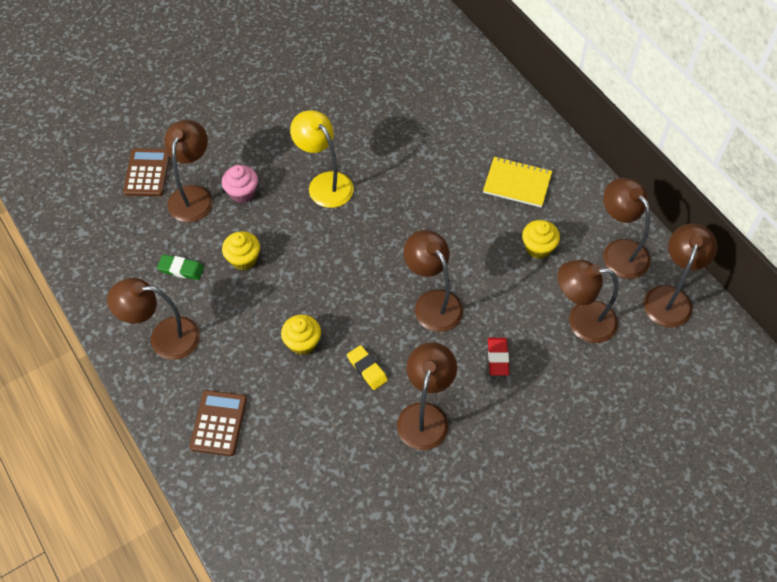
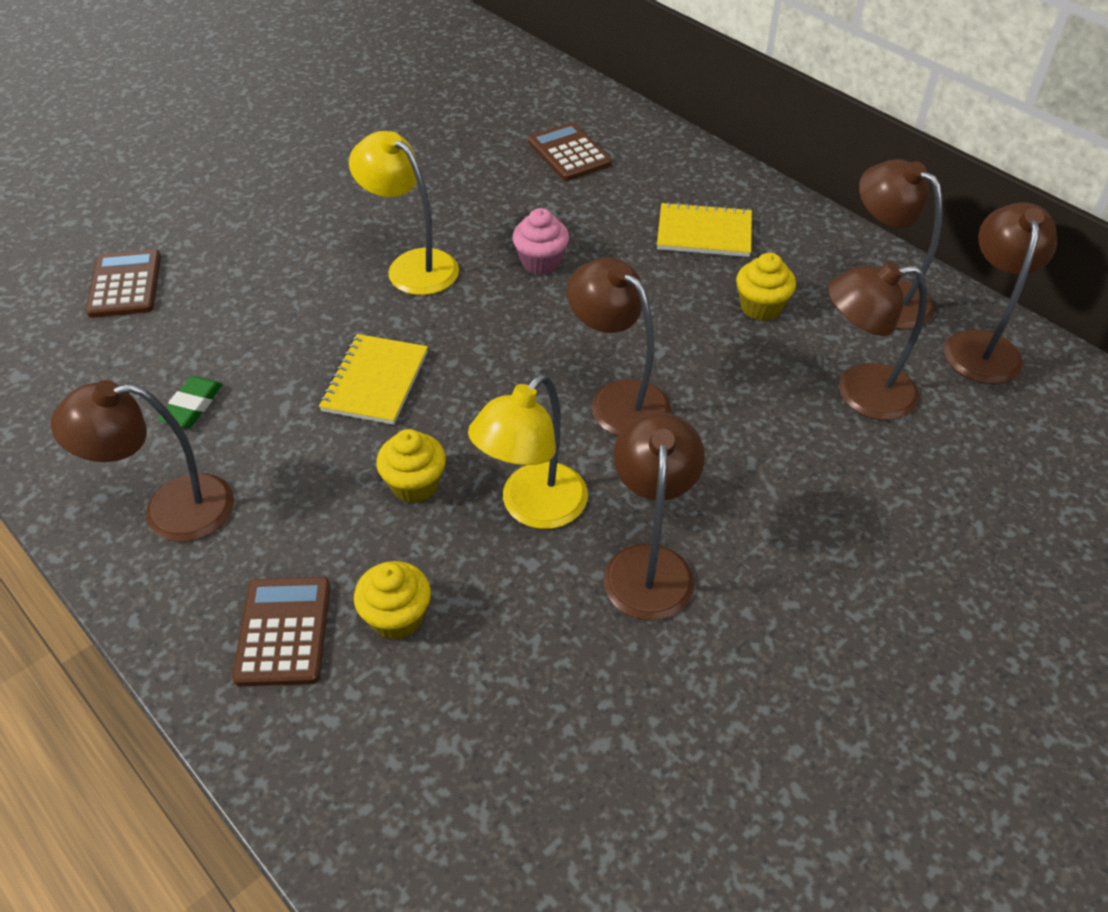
camera: 10 degrees left, 10 degrees down
green eraser [157,255,204,280] -> green eraser turned 75 degrees counterclockwise [158,376,223,428]
brown lamp [164,120,213,222] -> none
pink cupcake [222,165,258,203] -> pink cupcake moved to [512,208,569,275]
yellow cupcake [222,231,260,270] -> yellow cupcake moved to [354,561,431,640]
yellow eraser [347,345,388,390] -> yellow lamp [468,374,588,529]
red eraser [488,338,509,376] -> none
none -> yellow notebook [319,334,428,425]
none -> brown calculator [528,122,612,181]

